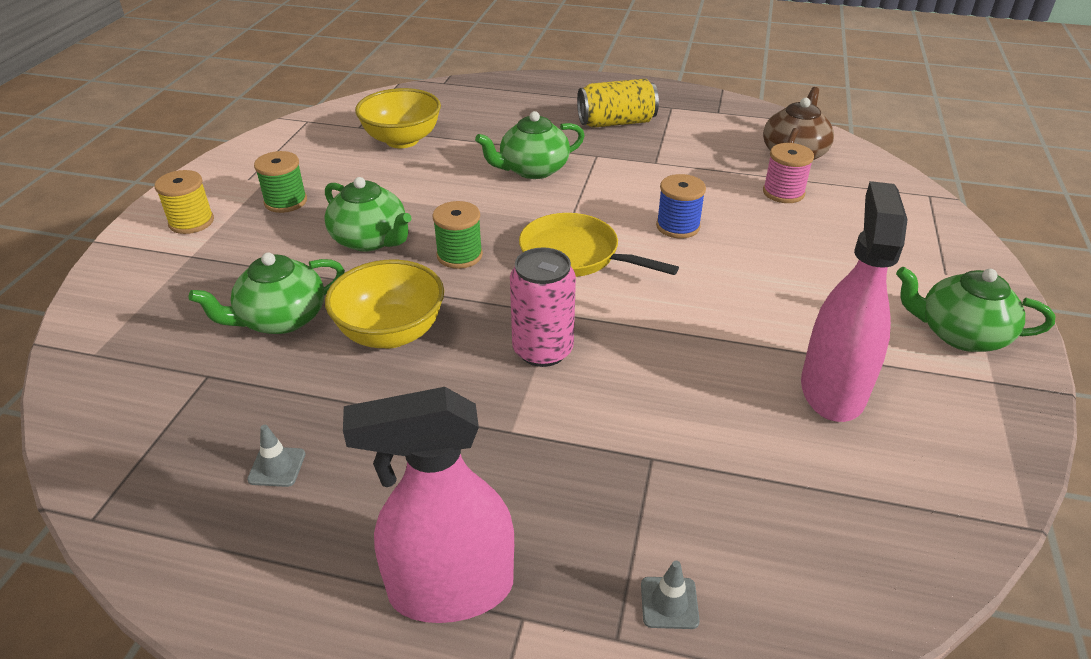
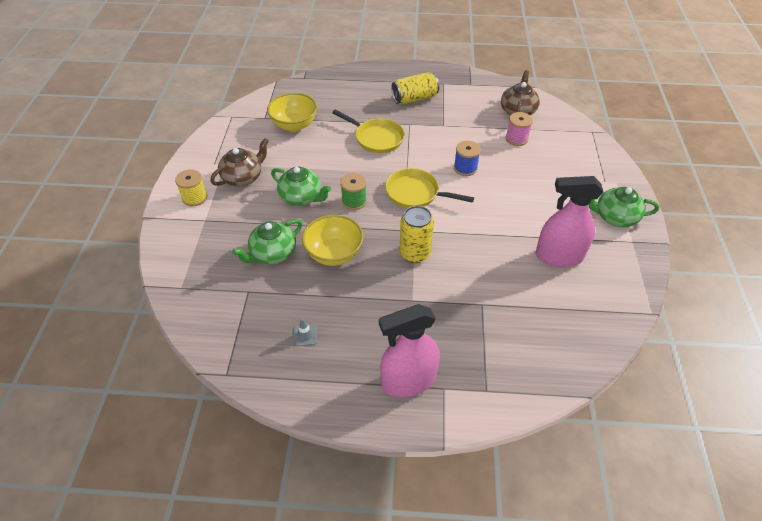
camera: 10 degrees left, 10 degrees up
green spool [254,151,307,213] -> brown teapot [210,138,269,186]
green teapot [475,111,585,179] -> yellow pan [332,110,405,153]
pink can [510,247,576,367] -> yellow can [400,206,434,263]
grey traffic cone [641,561,700,629] -> none
pink spray bottle [801,181,908,422] -> pink spray bottle turned 90 degrees counterclockwise [536,176,603,267]

